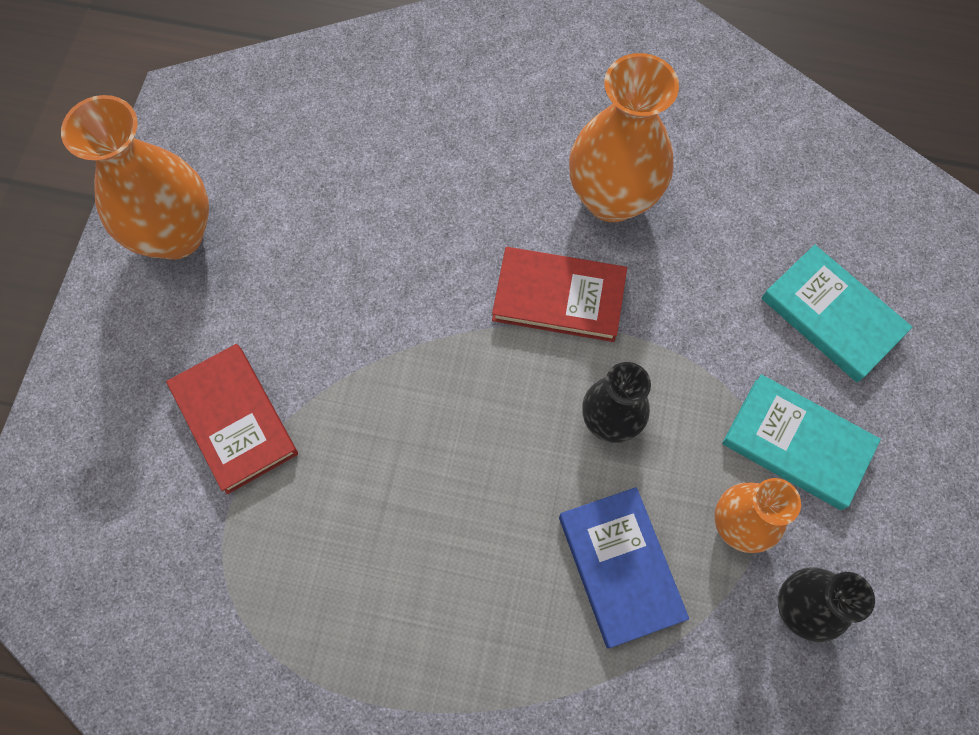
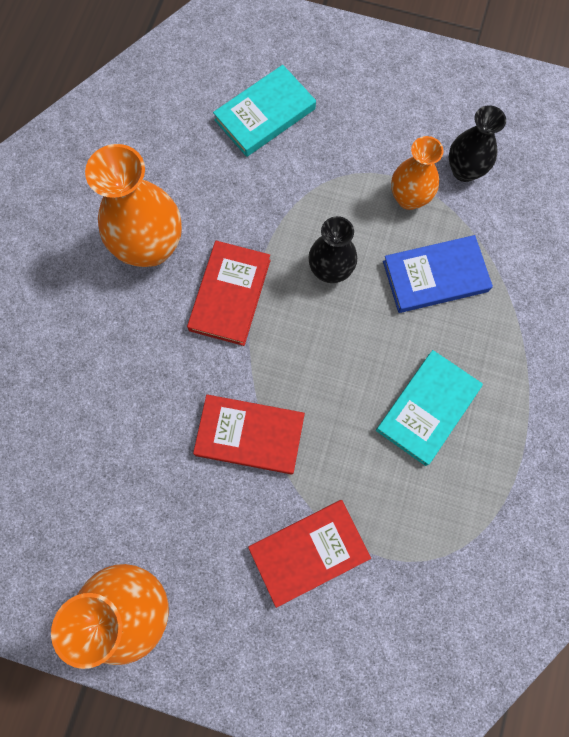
camera: 85 degrees left, 5 degrees up
turquoise book [722,374,881,510] -> turquoise book moved to [376,350,483,466]
none -> red book [193,394,305,475]

